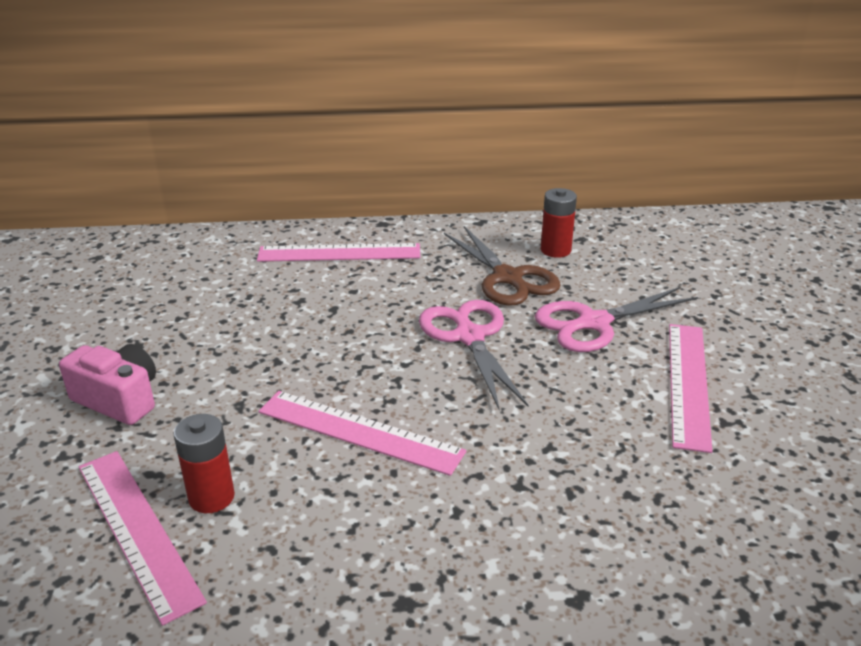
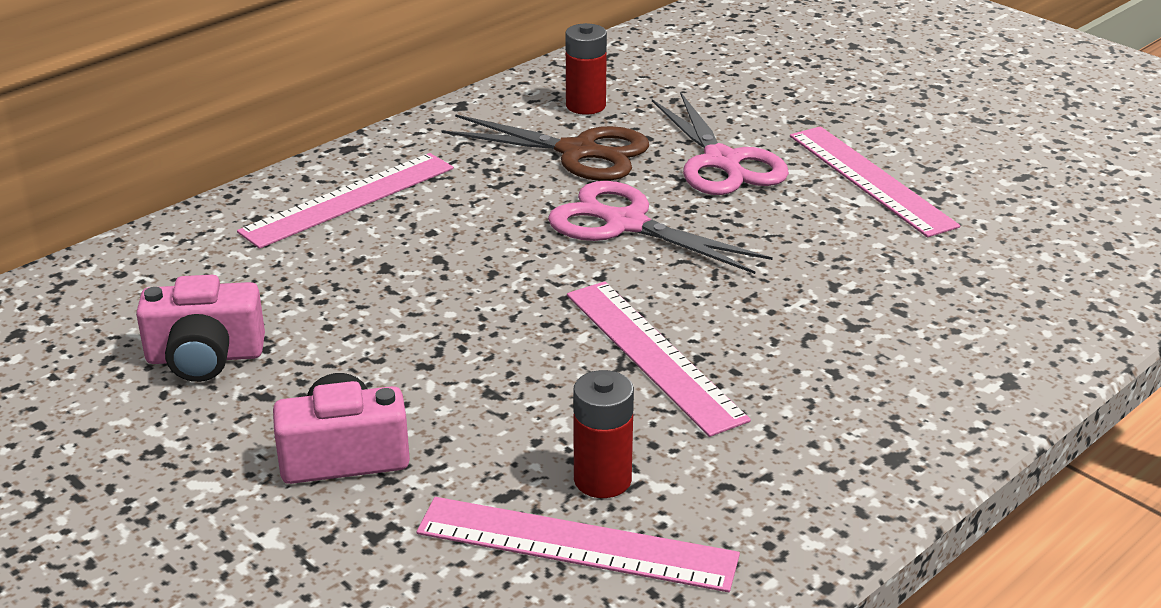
camera: 40 degrees left, 0 degrees up
pink ruler [259,391,466,476] -> pink ruler turned 75 degrees clockwise [567,281,751,437]
pink scissors [535,287,698,352] -> pink scissors turned 45 degrees counterclockwise [652,92,789,195]
none -> pink camera [136,275,265,382]

